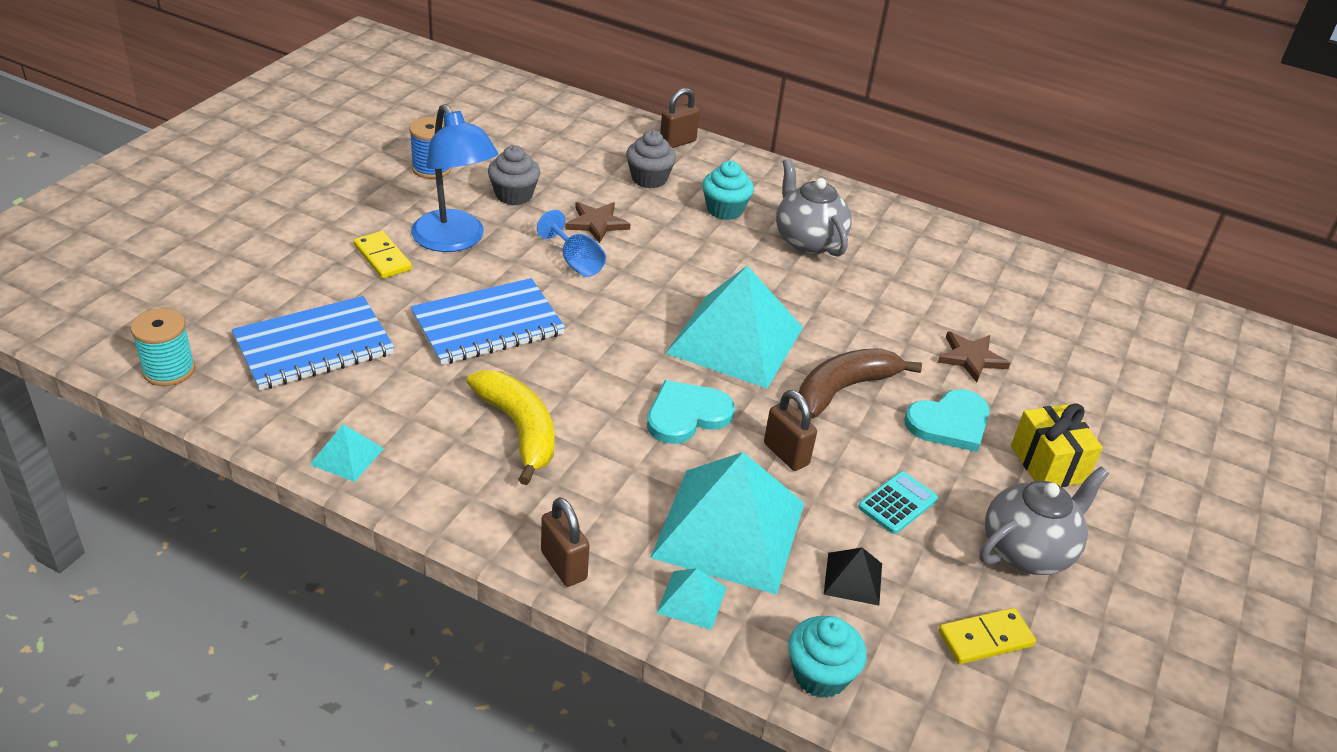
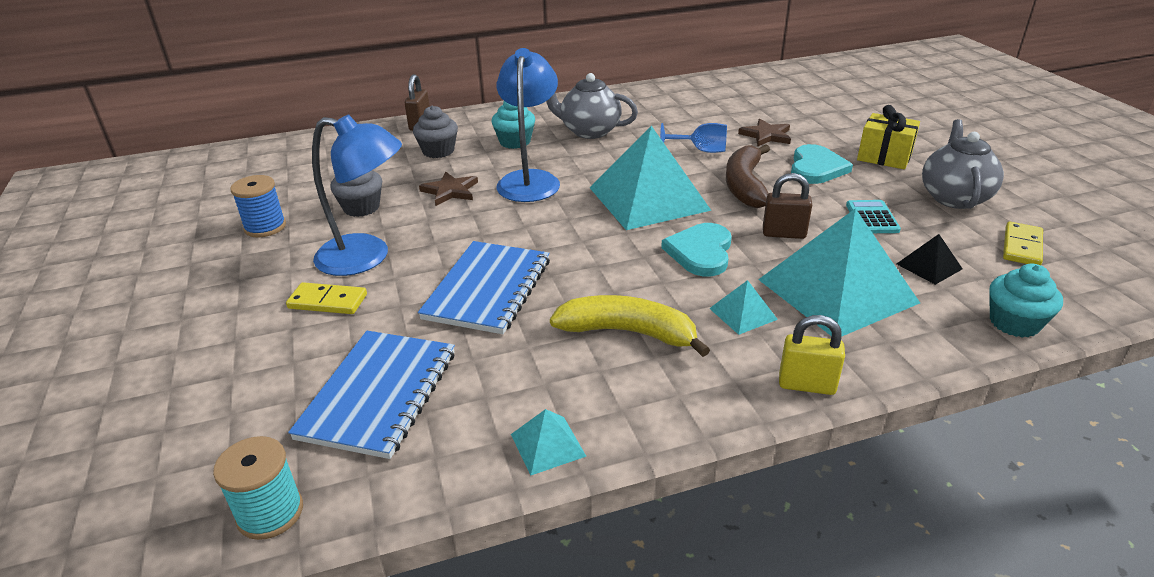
camera: 40 degrees left, 5 degrees down
blue goblet [537,210,606,277] -> blue goblet moved to [660,123,727,153]
brown padlock [541,497,590,587] -> yellow padlock [779,315,845,395]
turquoise pyramid [657,568,727,630] -> turquoise pyramid moved to [709,280,778,335]
none -> blue lamp [496,48,560,202]

